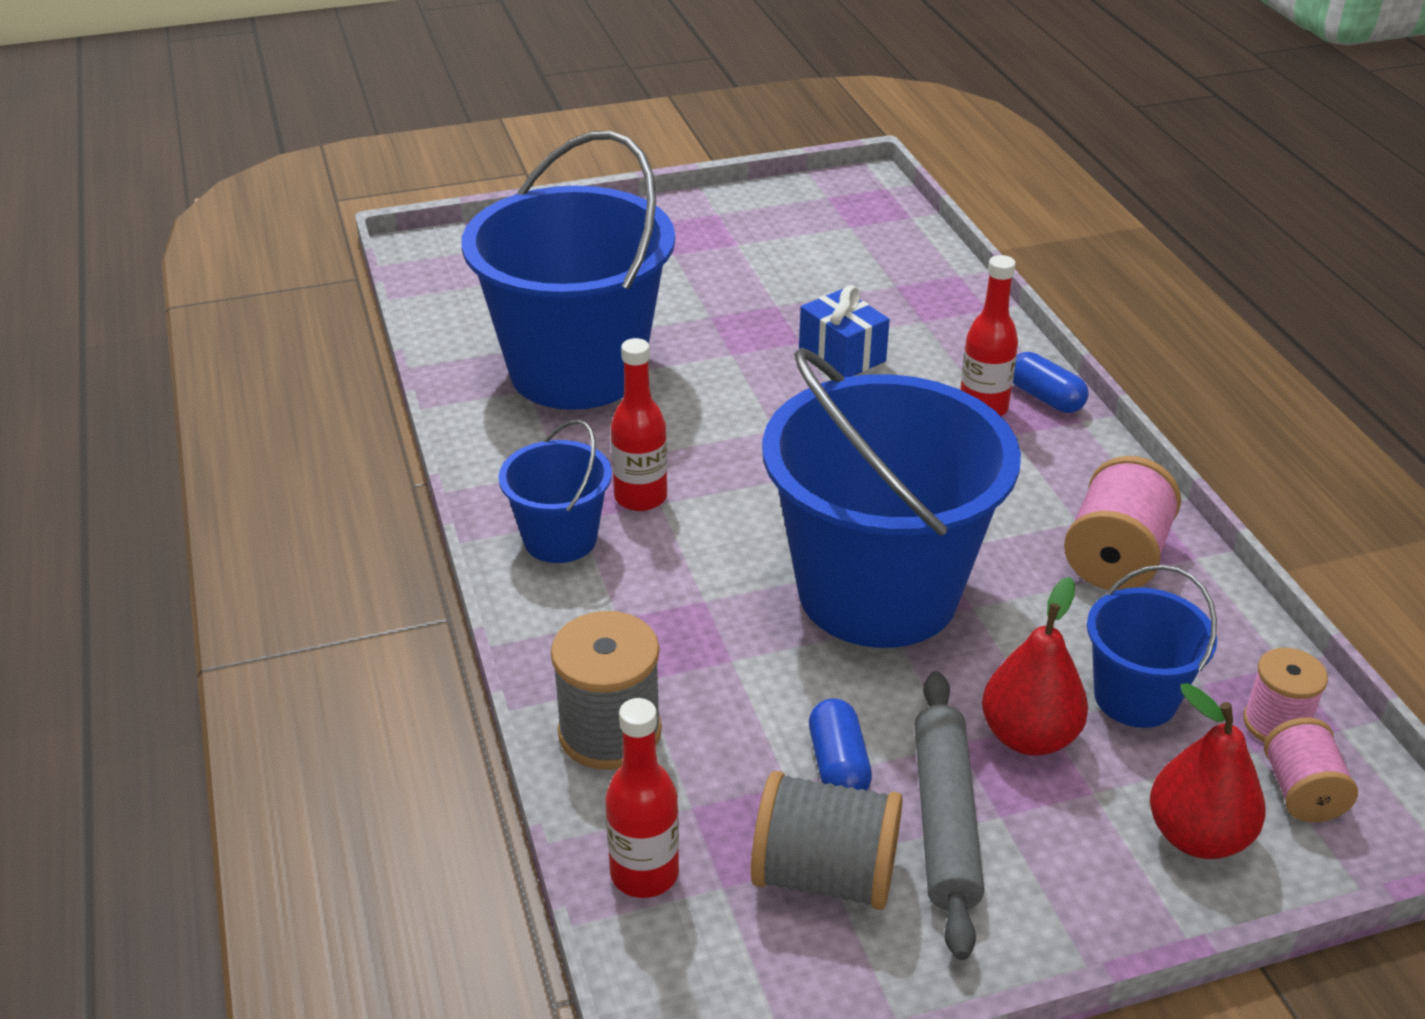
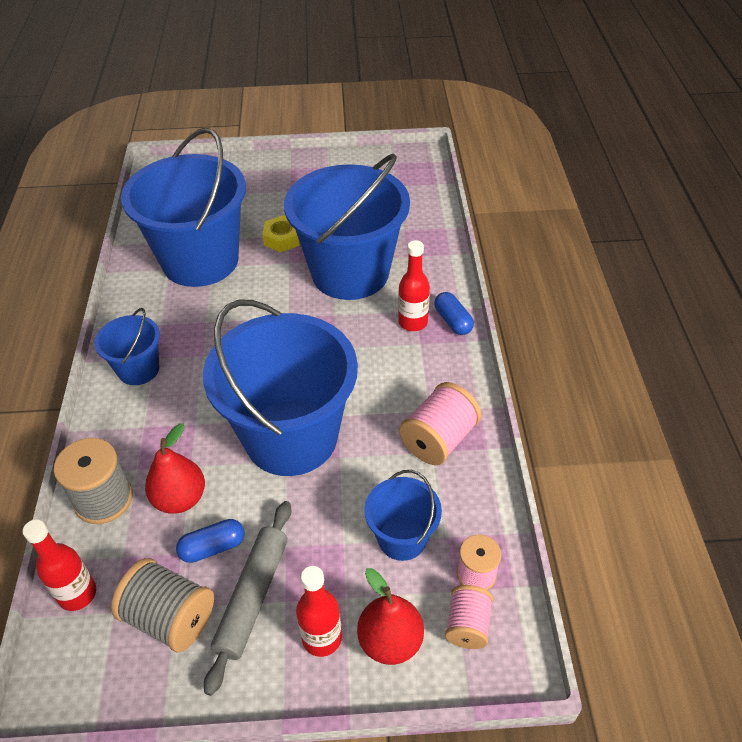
camera: 15 degrees right, 10 degrees up
red bottle [611,338,667,511] -> red bottle moved to [296,566,342,657]
blue gift [799,285,890,377] -> blue bucket [284,153,410,300]
blue capsule [809,699,872,791] -> blue capsule turned 60 degrees clockwise [176,519,245,563]
red pear [982,577,1088,756] -> red pear moved to [145,423,205,514]
none -> yellow nut [262,215,300,252]

